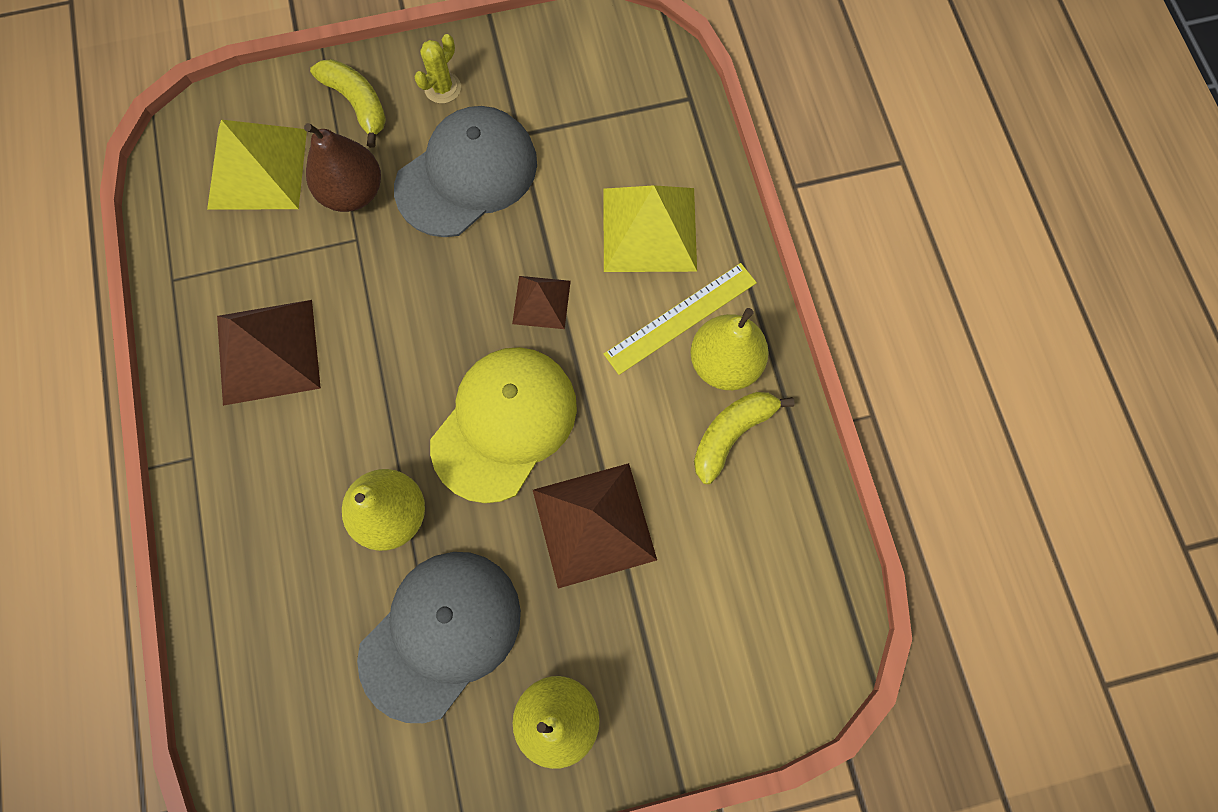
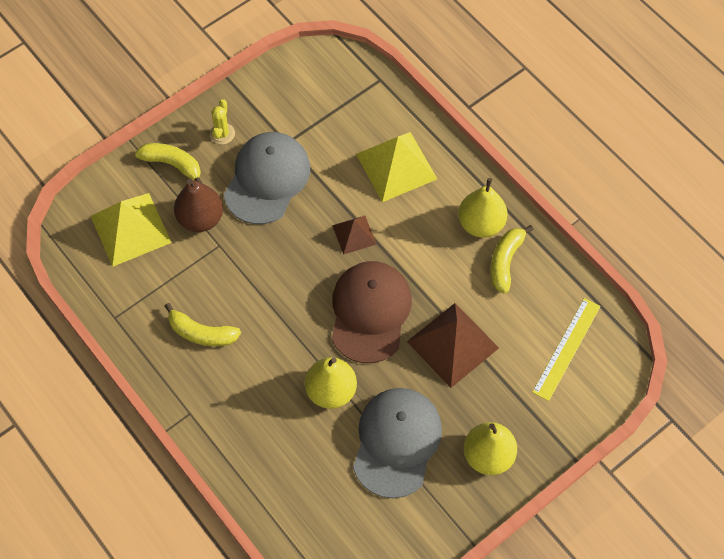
camera: 25 degrees left, 10 degrees down
brown pyramid [217,300,321,406] -> yellow banana [165,303,241,346]
yellow cap [430,347,577,503] -> brown cap [332,261,412,363]
yellow ruler [604,263,757,375] -> yellow ruler moved to [532,298,601,401]

